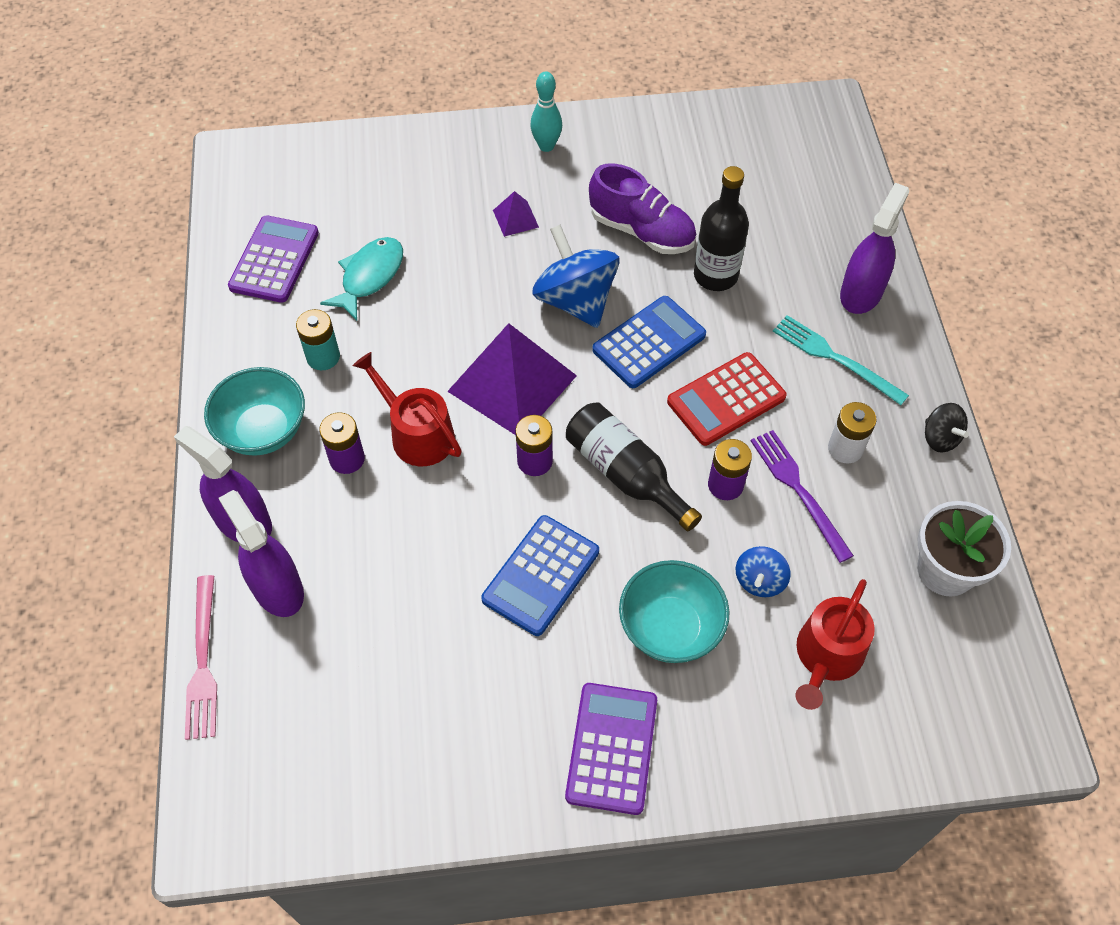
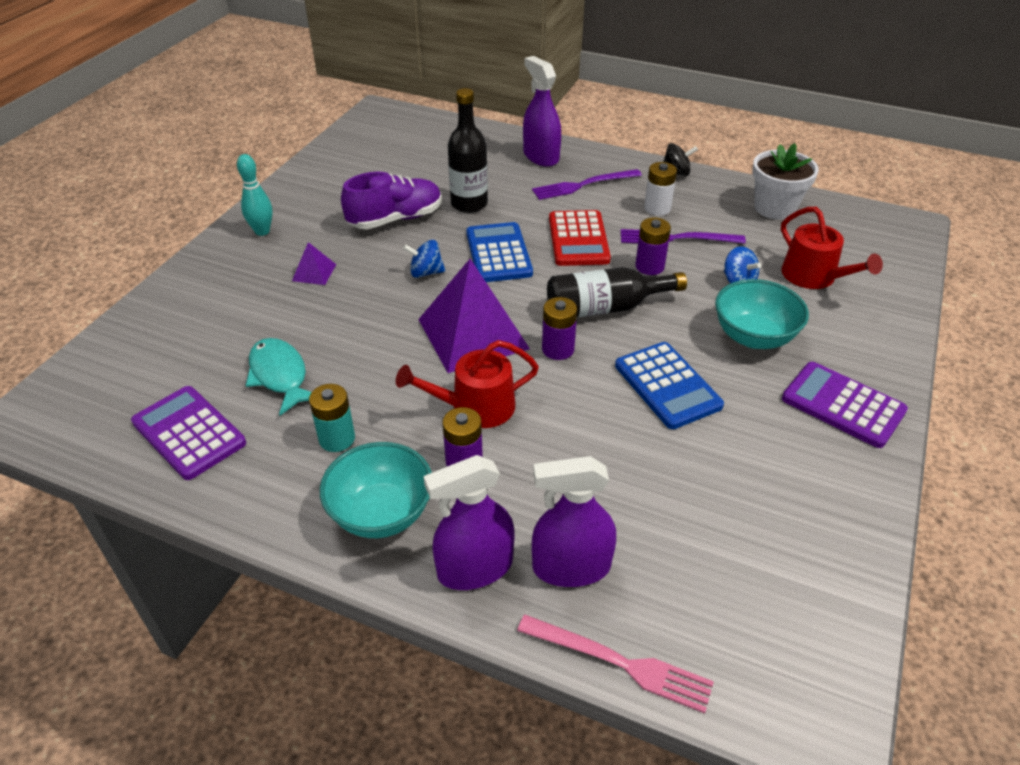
camera: 60 degrees left, 15 degrees down
blue spinning top [532,225,620,328] -> blue spinning top [403,240,445,278], size x0.51
turquoise fork [773,315,909,405] -> purple fork [532,169,642,200]

